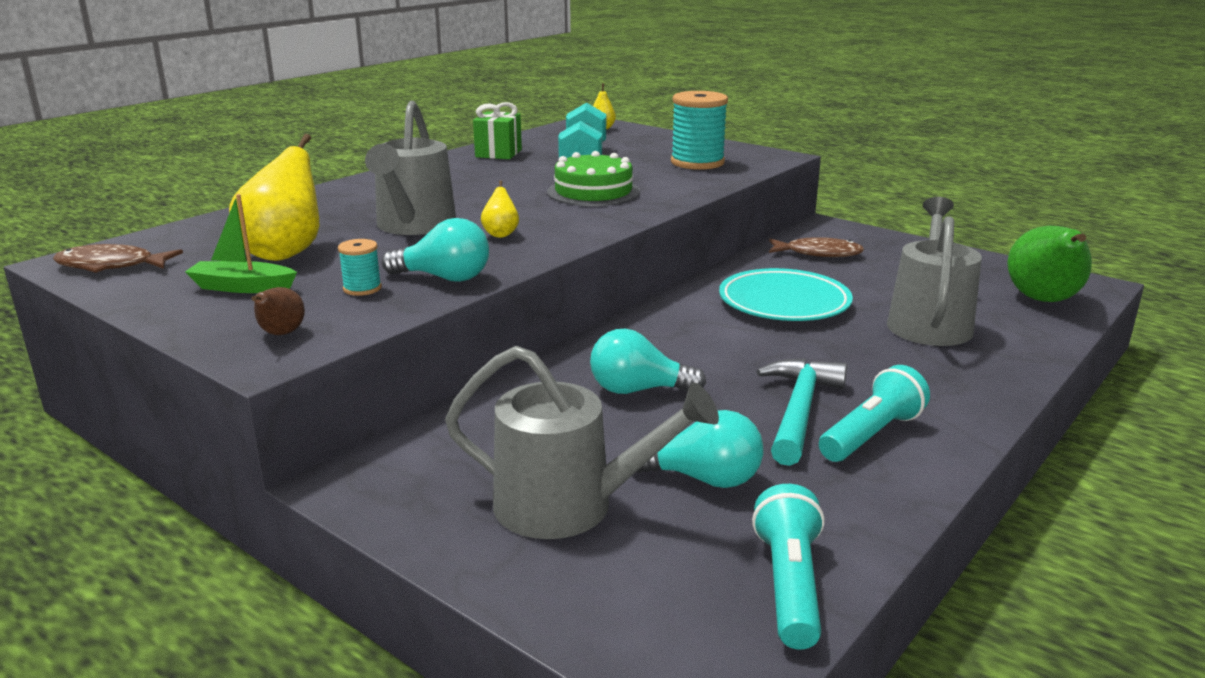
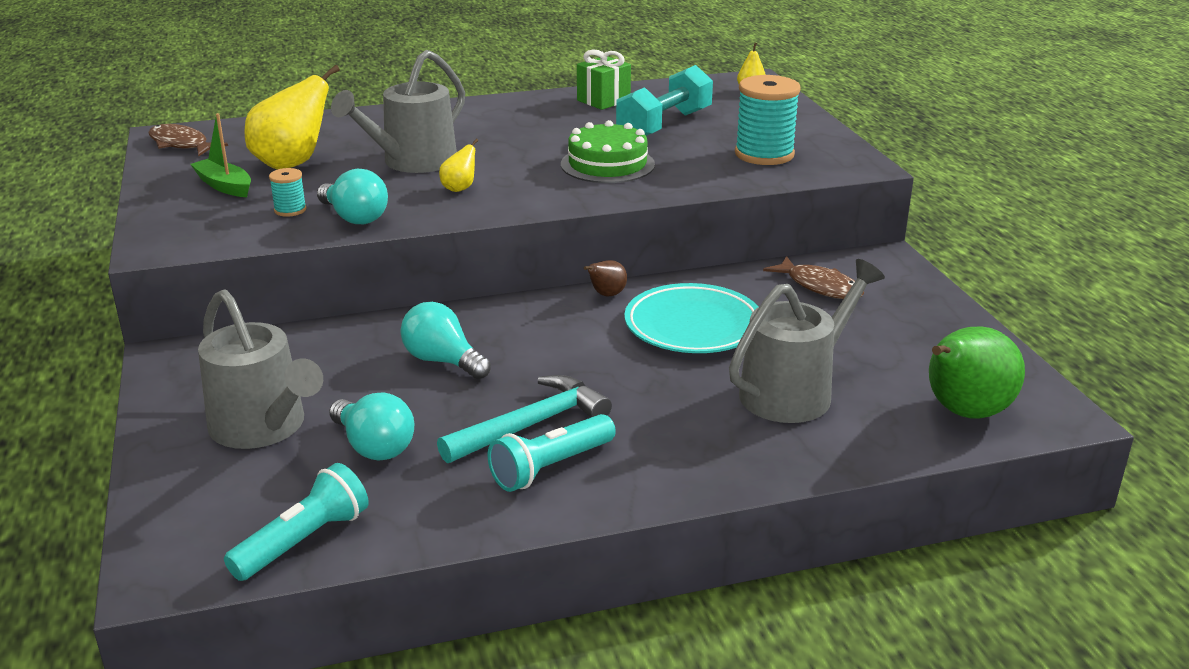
camera: 35 degrees right, 5 degrees up
brown pear [251,287,305,335] -> brown pear moved to [584,260,627,297]
turquoise flashlight [819,365,930,462] -> turquoise flashlight turned 150 degrees clockwise [488,414,616,492]

